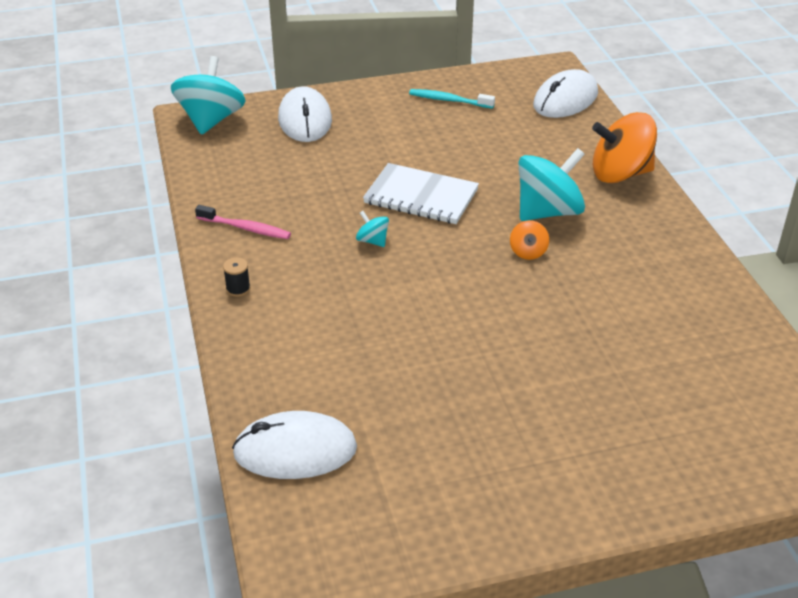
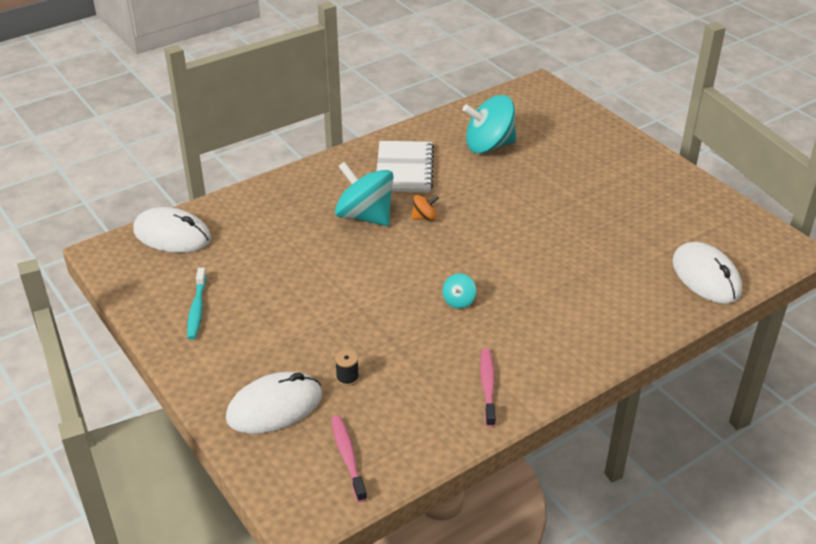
camera: 110 degrees left, 0 degrees up
turquoise spinning top [171,56,246,135] -> turquoise spinning top moved to [463,95,516,154]
black spool [223,258,250,297] -> black spool moved to [335,350,359,386]
white notebook [363,163,479,224] -> white notebook moved to [377,141,434,192]
orange spinning top [592,112,657,183] -> none
none -> pink toothbrush [331,416,367,502]

